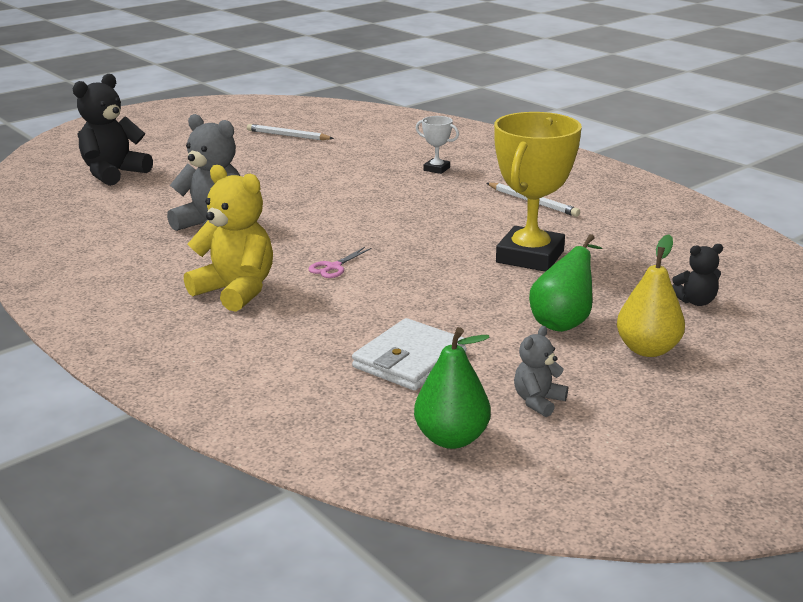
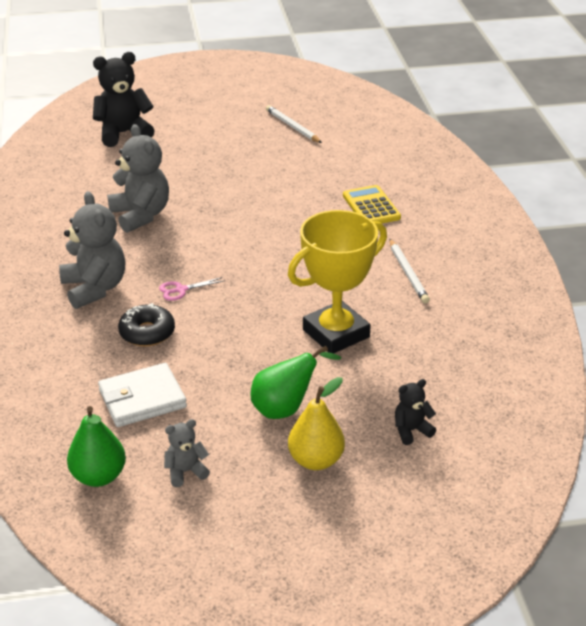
camera: 30 degrees right, 10 degrees up
yellow teddy bear [184,165,273,312] -> grey teddy bear [59,191,126,309]
white trophy [416,116,459,174] -> yellow calculator [343,185,401,223]
black teddy bear [672,244,723,306] -> black teddy bear turned 135 degrees clockwise [395,379,436,445]
none -> black donut [118,303,175,346]

